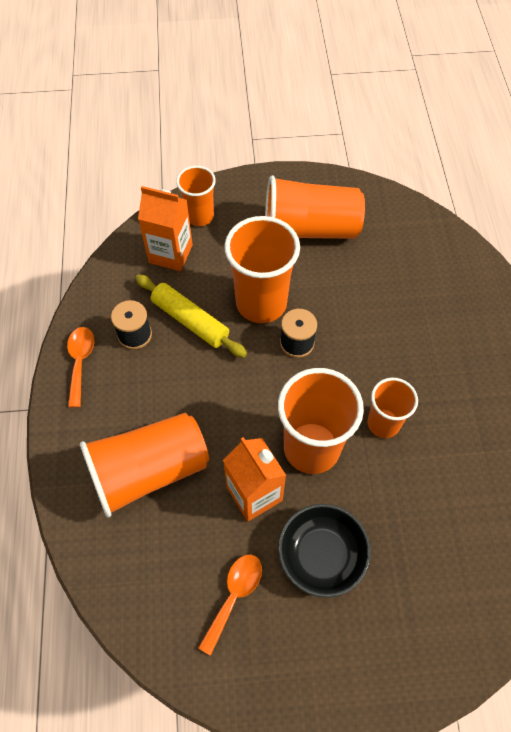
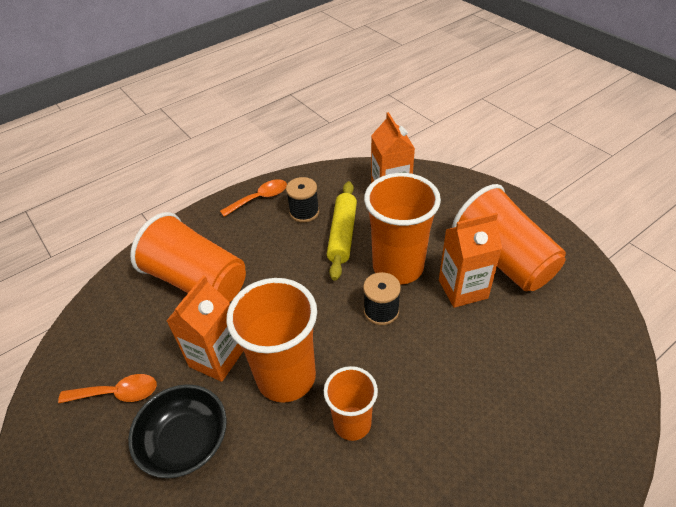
camera: 60 degrees right, 15 degrees down
orange cup [176,166,216,226] -> none
none -> orange carton [439,212,502,308]

